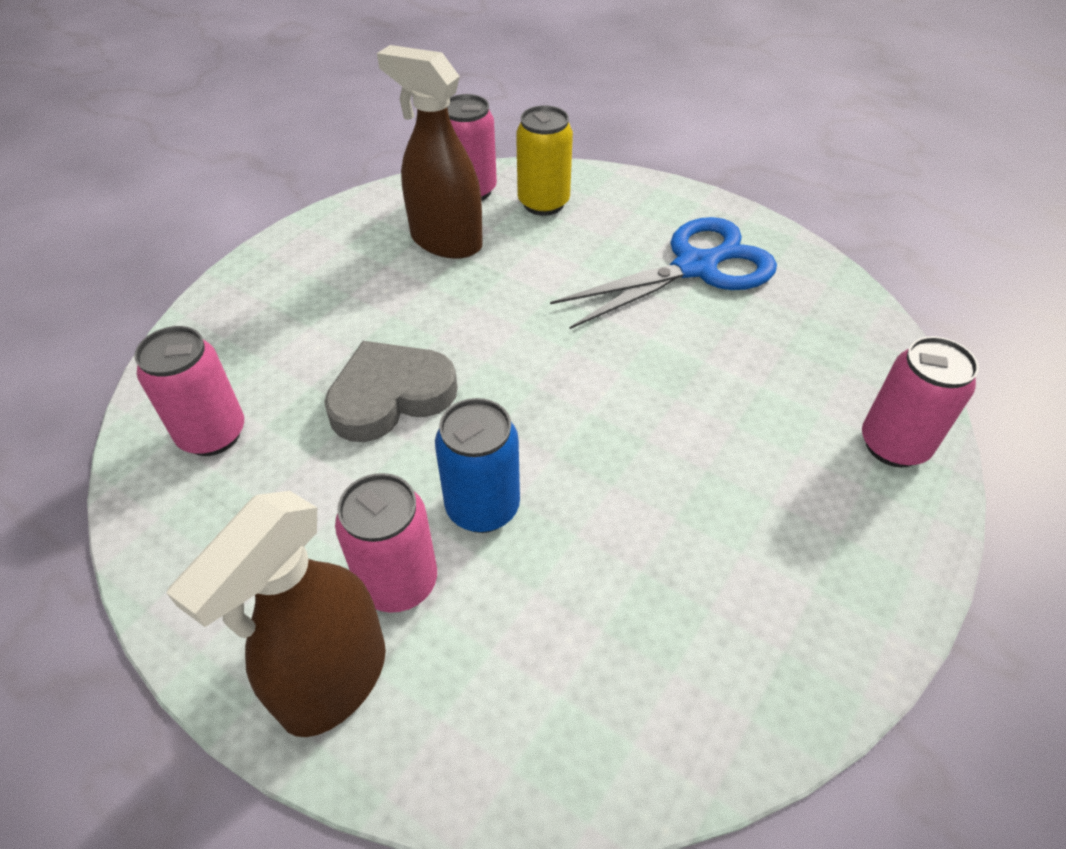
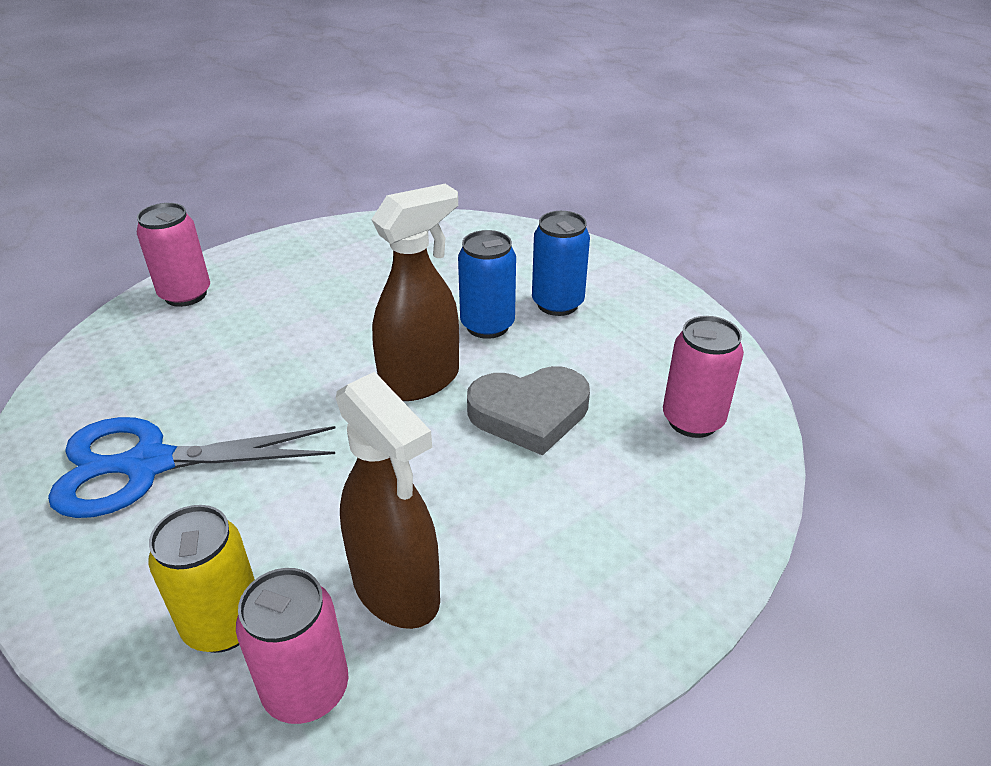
camera: 160 degrees left, 10 degrees down
brown spray bottle [166,491,386,737] -> brown spray bottle moved to [371,184,459,401]
pink can [335,473,437,613] -> blue can [532,211,590,316]

